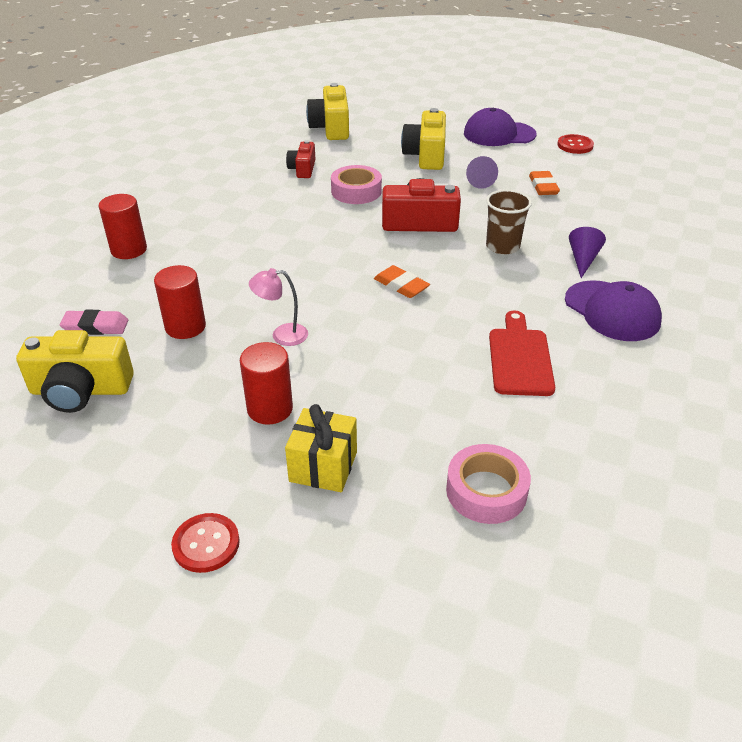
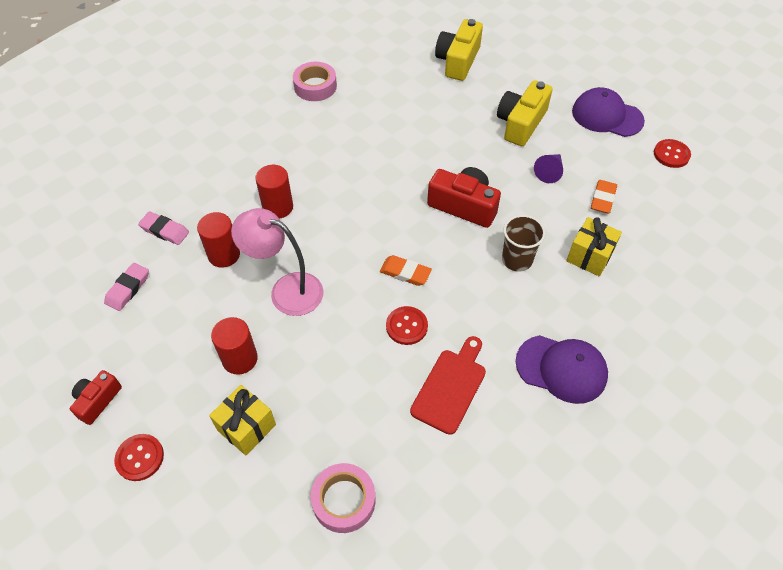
camera: 25 degrees right, 15 degrees up
yellow camera [16,330,134,413] -> pink eraser [104,263,149,311]
red cylinder [99,194,147,259] -> red cylinder moved to [255,165,293,219]
pink lamp [249,268,308,346] -> pink lamp [231,208,323,316], size x1.80
red camera [286,140,315,178] -> red camera moved to [70,370,122,425]
pink tape [331,165,382,204] -> pink tape moved to [293,62,337,101]
orange eraser [374,265,430,298] -> orange eraser turned 45 degrees counterclockwise [380,255,432,286]
purple cap [565,280,662,341] -> purple cap turned 60 degrees counterclockwise [516,335,608,404]
purple cone [569,227,606,278] -> none
none -> red button [386,306,428,345]
none -> yellow gift [566,217,622,277]

